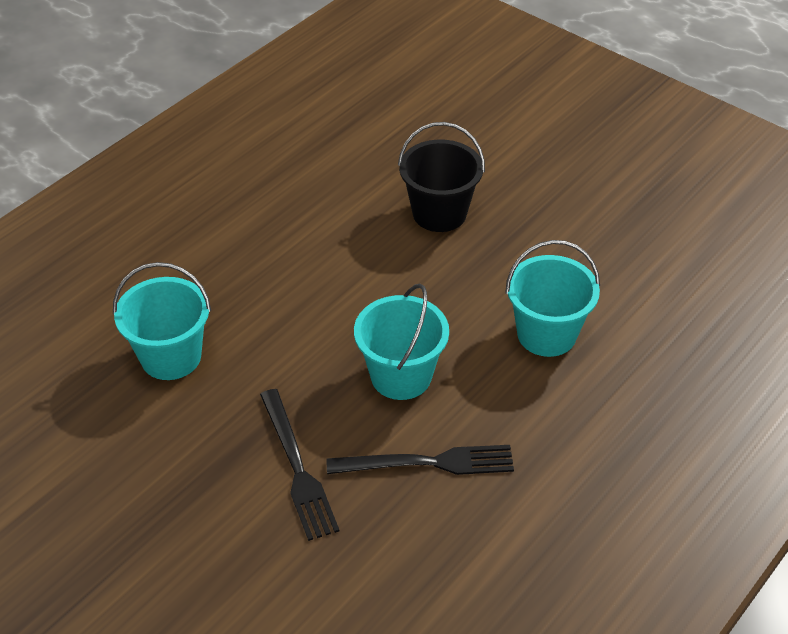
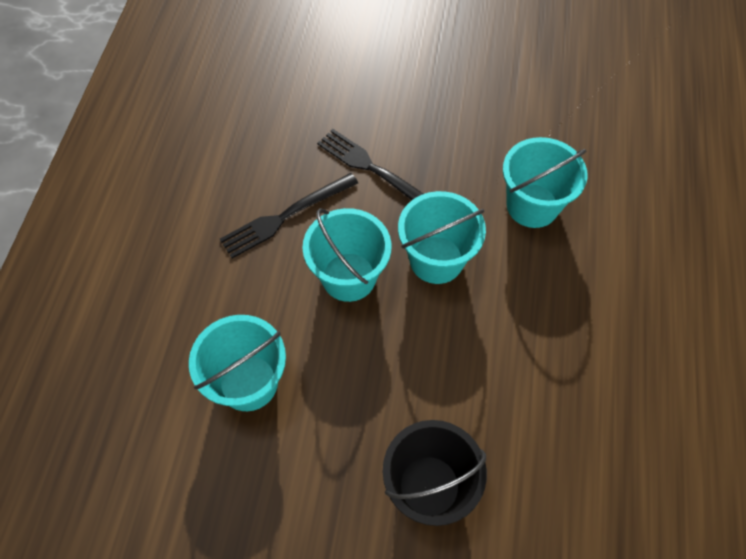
camera: 150 degrees right, 15 degrees up
none -> turquoise bucket [398,191,486,284]

